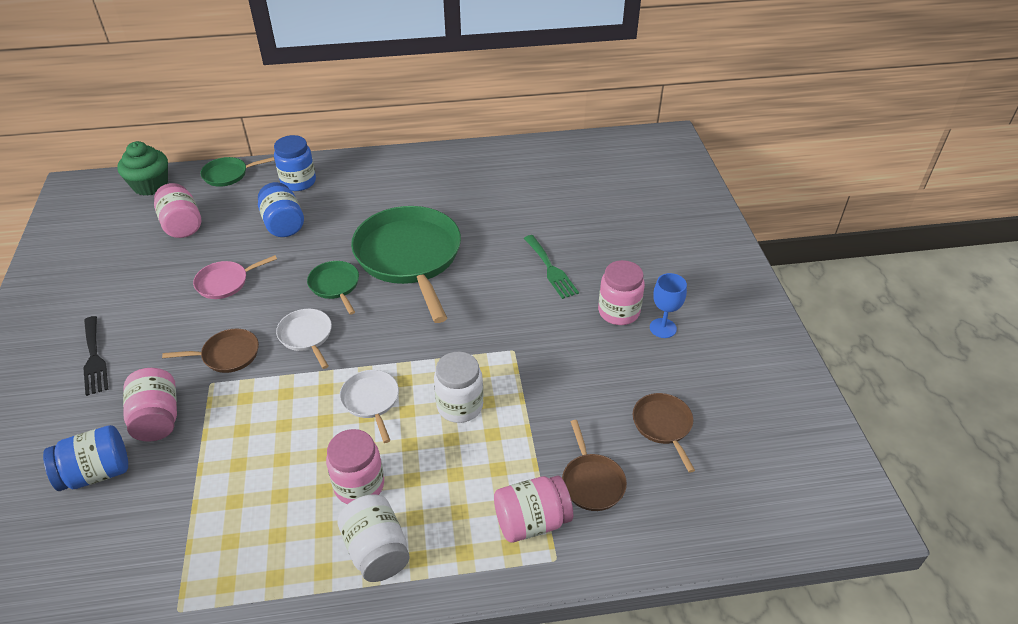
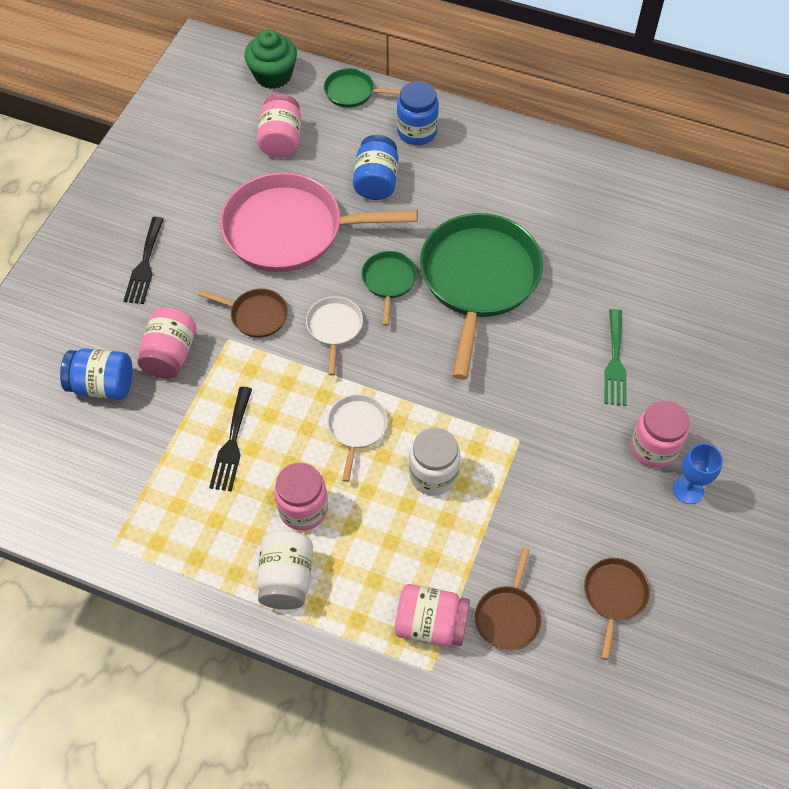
camera: 30 degrees right, 15 degrees up
pink pan [193,255,277,299] -> pink pan [220,172,418,272], size x2.20
none -> black fork [209,387,252,491]

